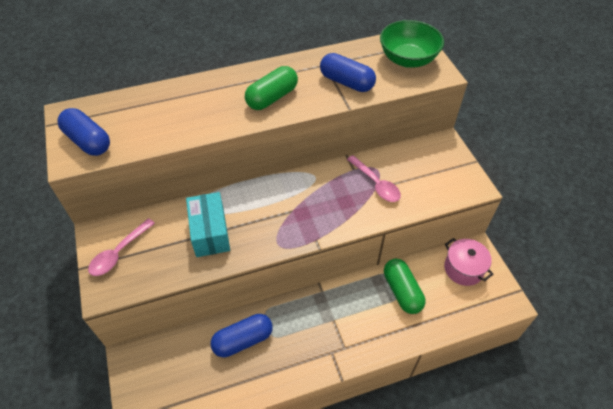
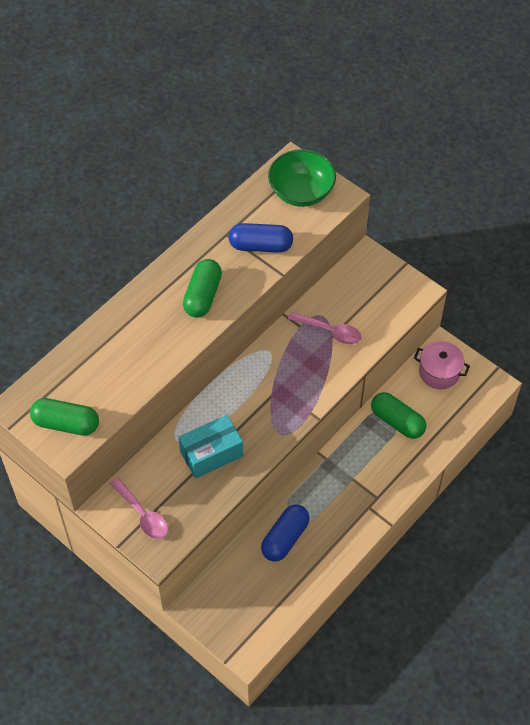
camera: 30 degrees left, 5 degrees up
blue capsule [58,108,110,156] -> green capsule [30,398,99,436]
pink spoon [88,218,155,276] -> pink spoon turned 45 degrees counterclockwise [110,478,168,539]
turquoise box [186,192,230,257] -> turquoise box turned 75 degrees counterclockwise [178,415,243,479]

